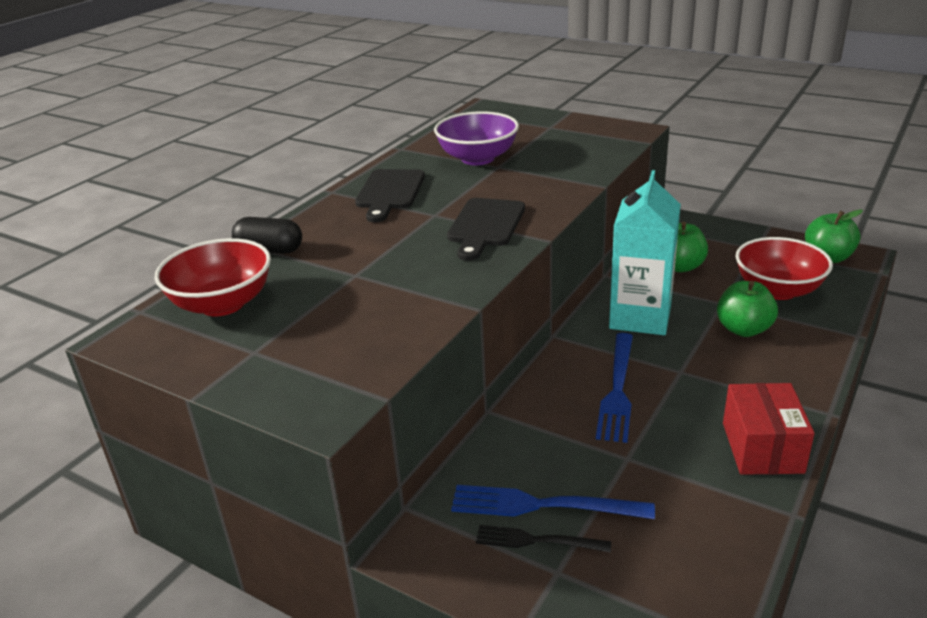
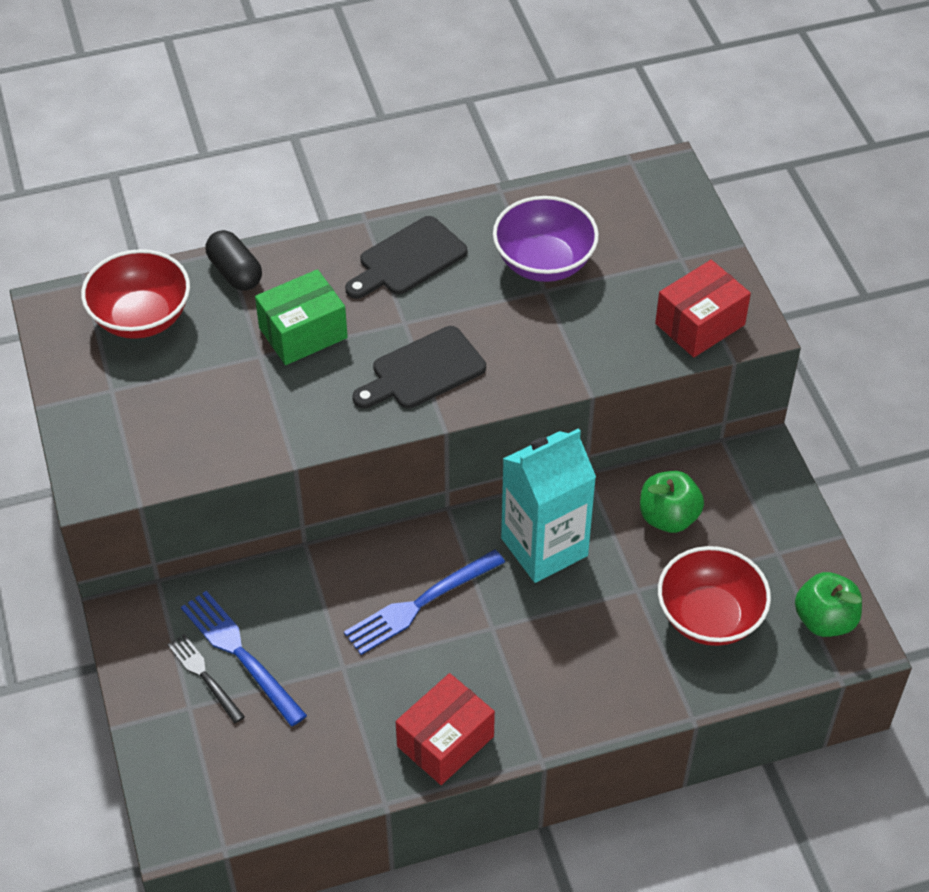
camera: 40 degrees right, 20 degrees up
green apple [717,281,778,337] -> none
none -> green box [255,269,348,365]
none -> red box [655,260,751,357]

